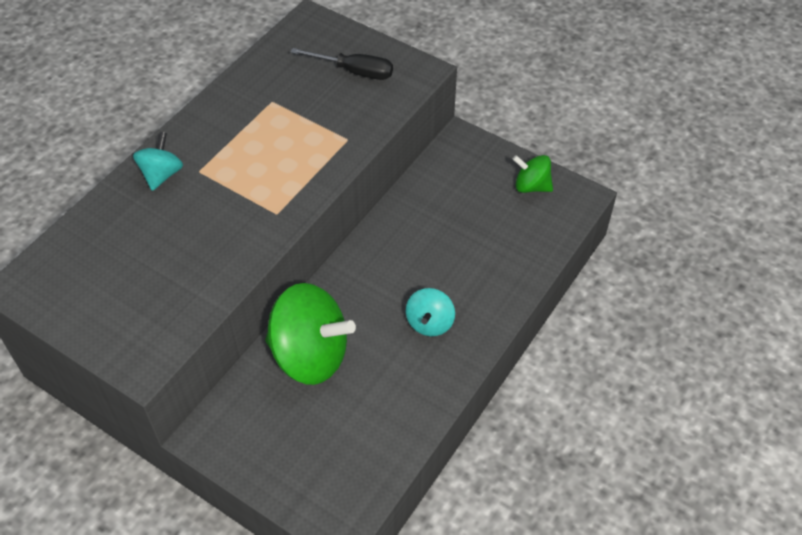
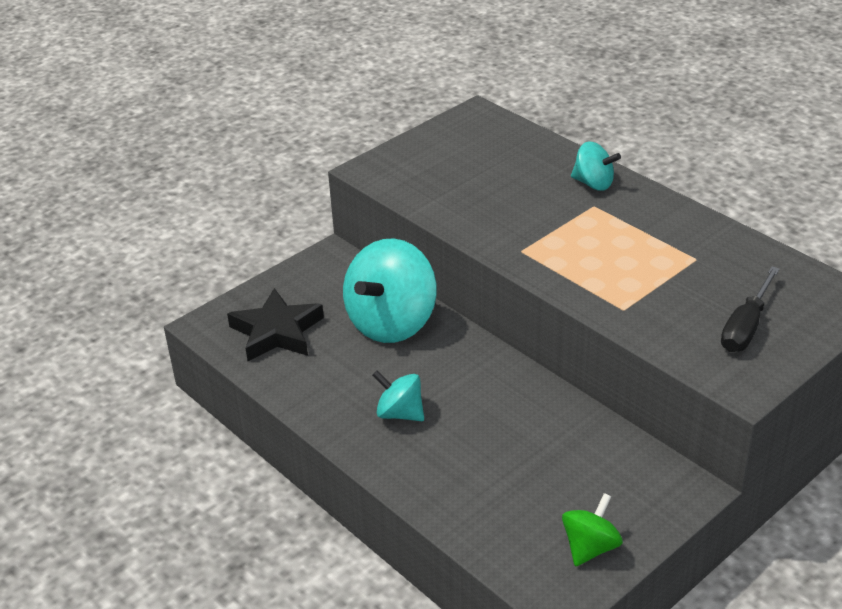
camera: 105 degrees right, 15 degrees down
green spinning top [265,283,356,385] -> turquoise spinning top [343,238,437,343]
none -> black star [227,288,324,361]

